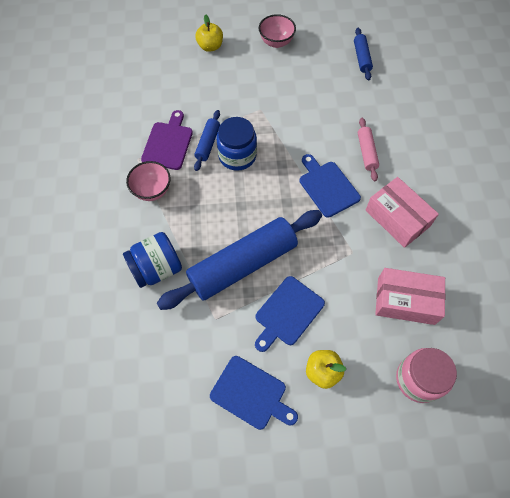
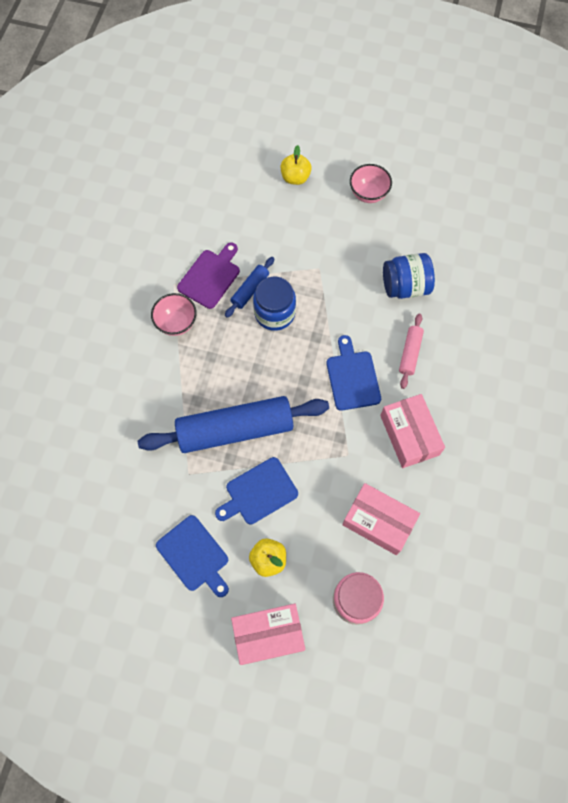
camera: 20 degrees right, 5 degrees up
blue jar [123,232,182,288] -> blue jar moved to [383,253,435,299]
blue rolling pin [354,28,373,80] -> none
none -> pink box [231,604,305,665]

